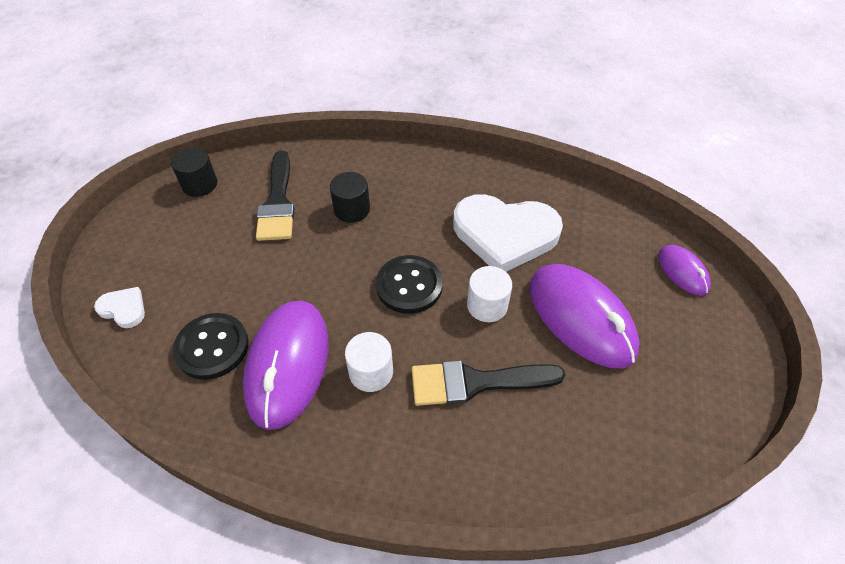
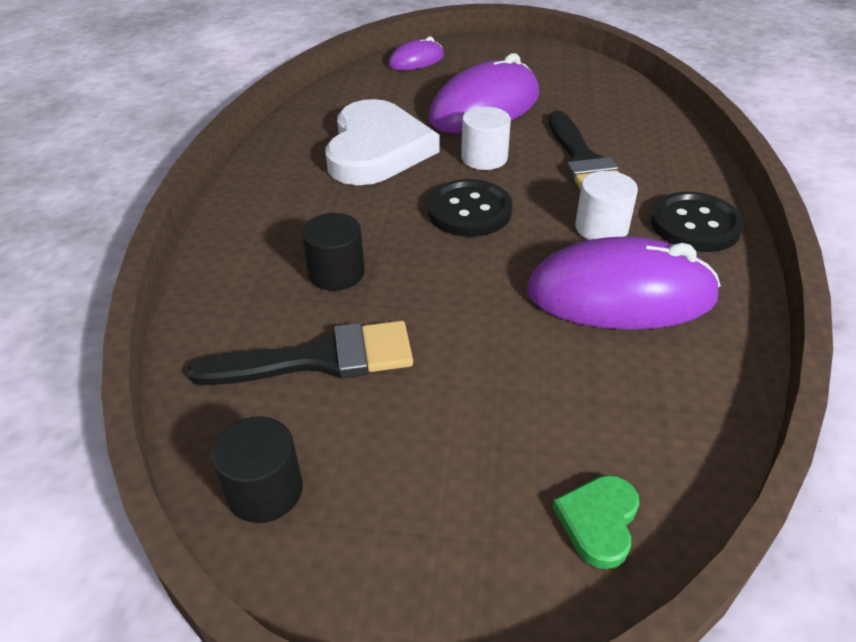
camera: 95 degrees left, 10 degrees down
white heart [94,287,145,328] -> green heart [553,475,639,569]
black button [173,313,249,380] -> black button moved to [651,192,744,252]

